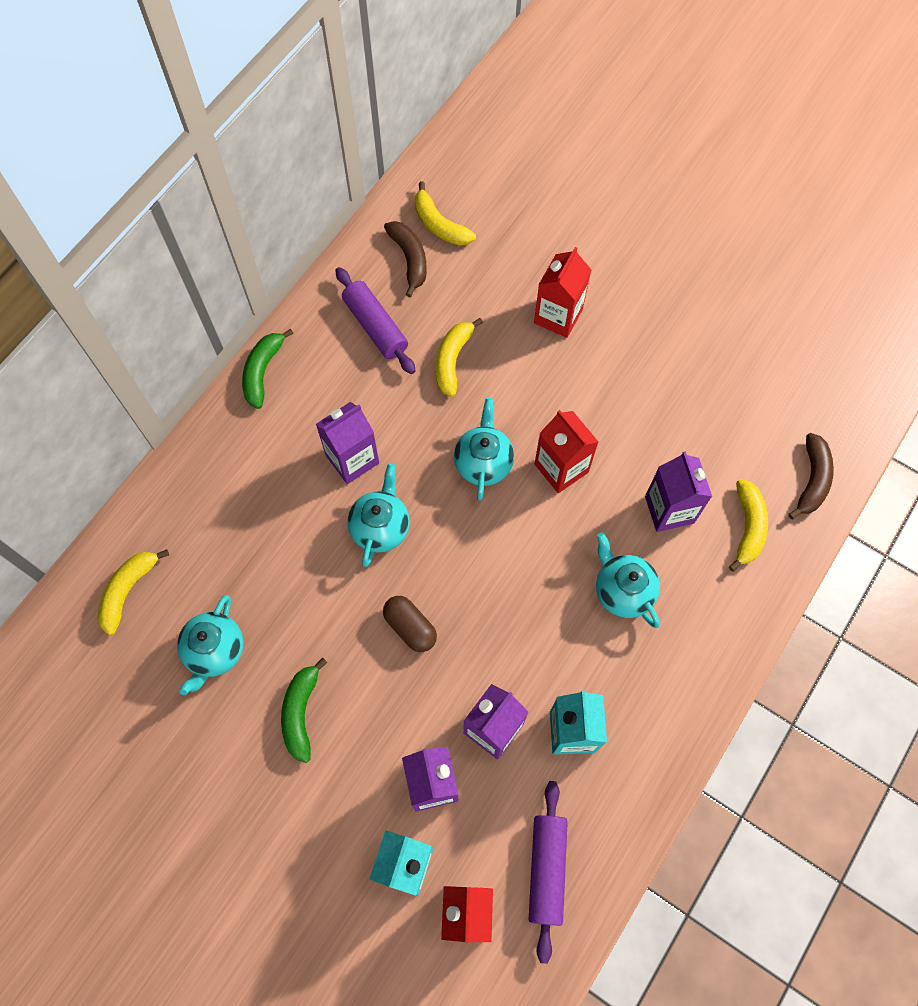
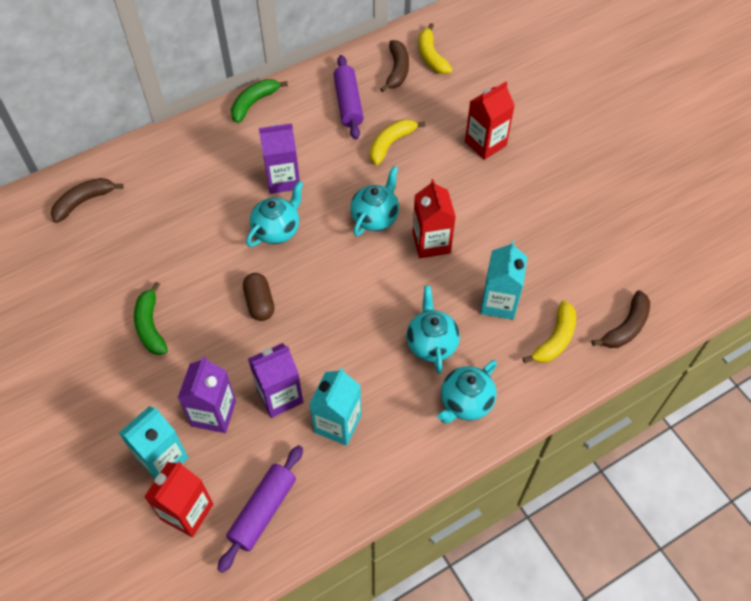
camera: 25 degrees right, 10 degrees down
yellow banana [97,549,169,636] -> brown banana [51,178,124,223]
turquoise teapot [177,595,244,695] -> turquoise teapot moved to [437,360,497,423]
green banana [281,658,327,763] -> green banana turned 45 degrees counterclockwise [134,282,168,355]
purple carton [645,451,712,532] -> turquoise carton [480,241,527,320]

